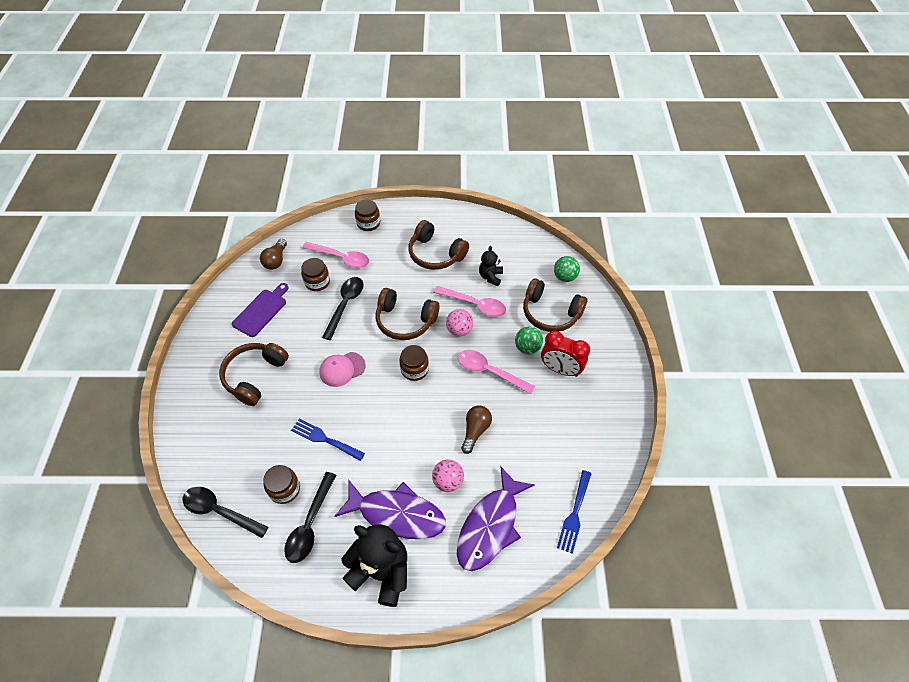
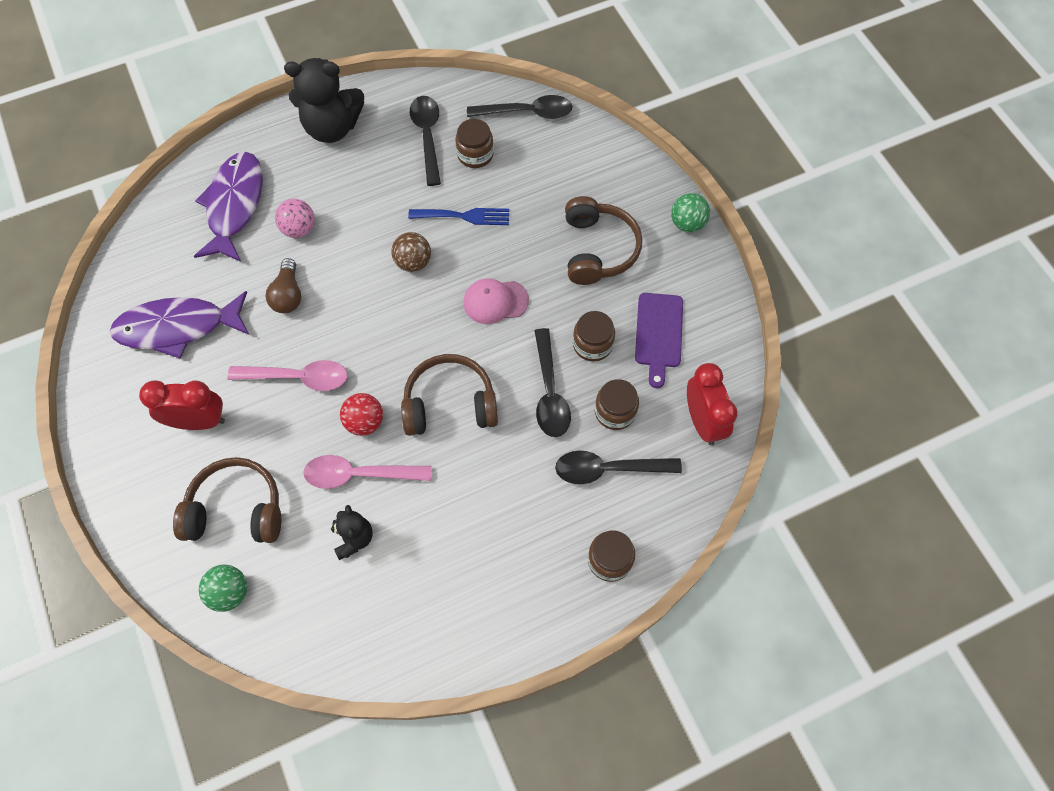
camera: 155 degrees right, 10 degrees up
brown light bulb [260,239,287,270] -> red clock [687,363,737,445]
pink spoon [302,242,369,268] -> black spoon [555,451,682,484]
pink cap [319,352,365,387] -> pink cap turned 135 degrees counterclockwise [464,279,529,324]
purple fish [334,480,446,539] -> purple fish moved to [110,291,249,358]
brown jar [399,345,429,381] -> brown jar moved to [573,311,615,362]
brown headphones [409,220,469,270] -> none
pink ball [446,309,473,336] -> red ball [340,393,383,436]
green ball [515,327,543,354] -> green ball moved to [671,193,710,232]
blue fork [557,470,591,554] -> none
none -> brown ball [391,232,431,272]

